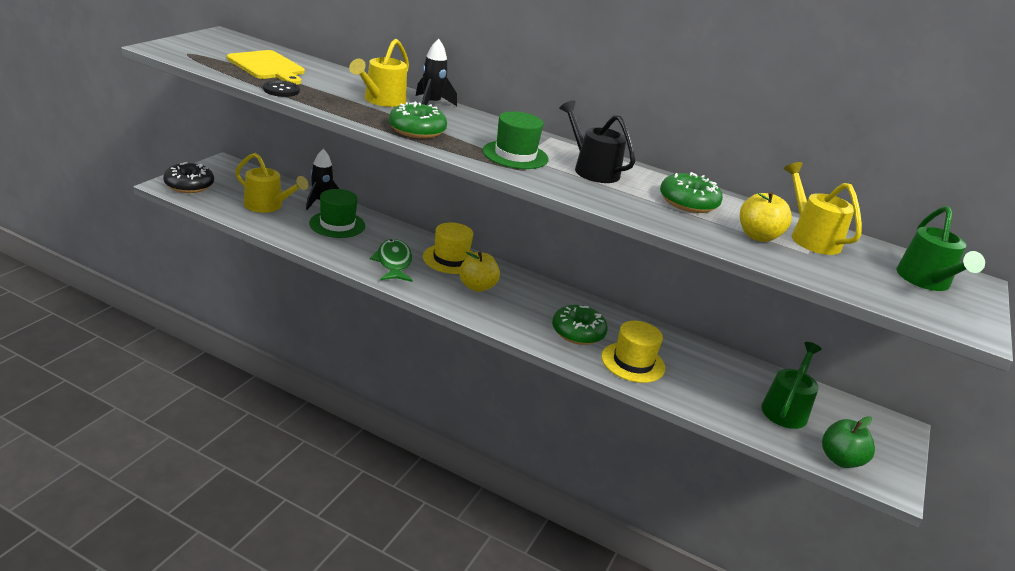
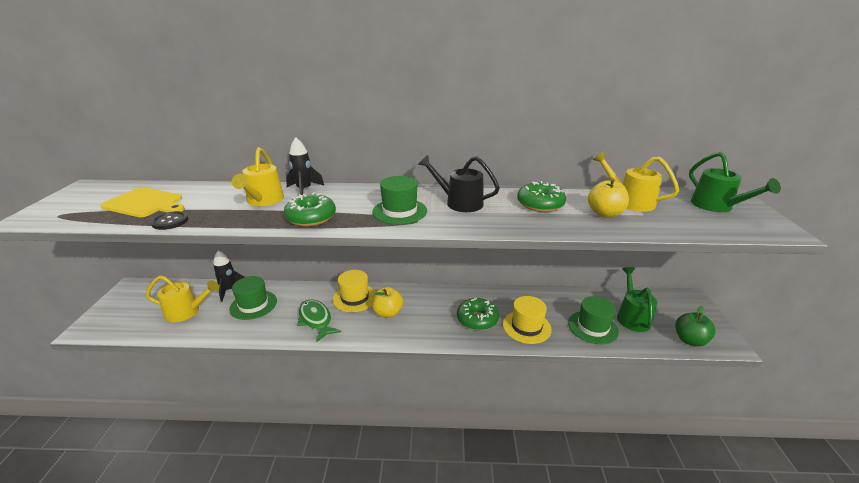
camera: 20 degrees left, 0 degrees up
black donut [163,162,214,193] -> none
none -> green hat [568,296,619,345]

